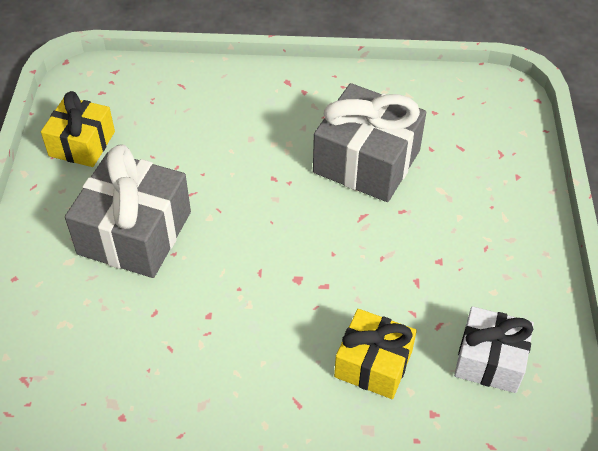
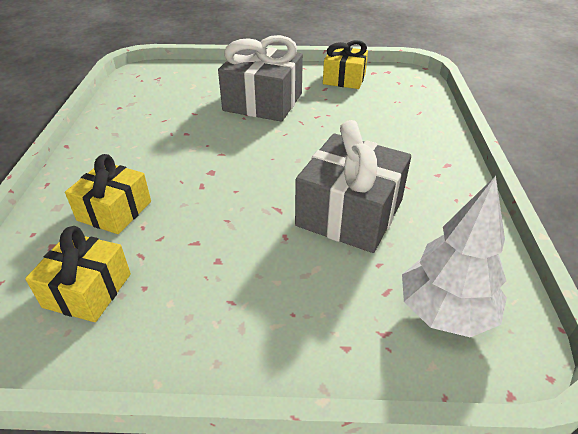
camera: 90 degrees right, 10 degrees down
white gift [454,306,534,393] -> yellow gift [25,226,131,322]
none -> white tree [402,176,507,337]

